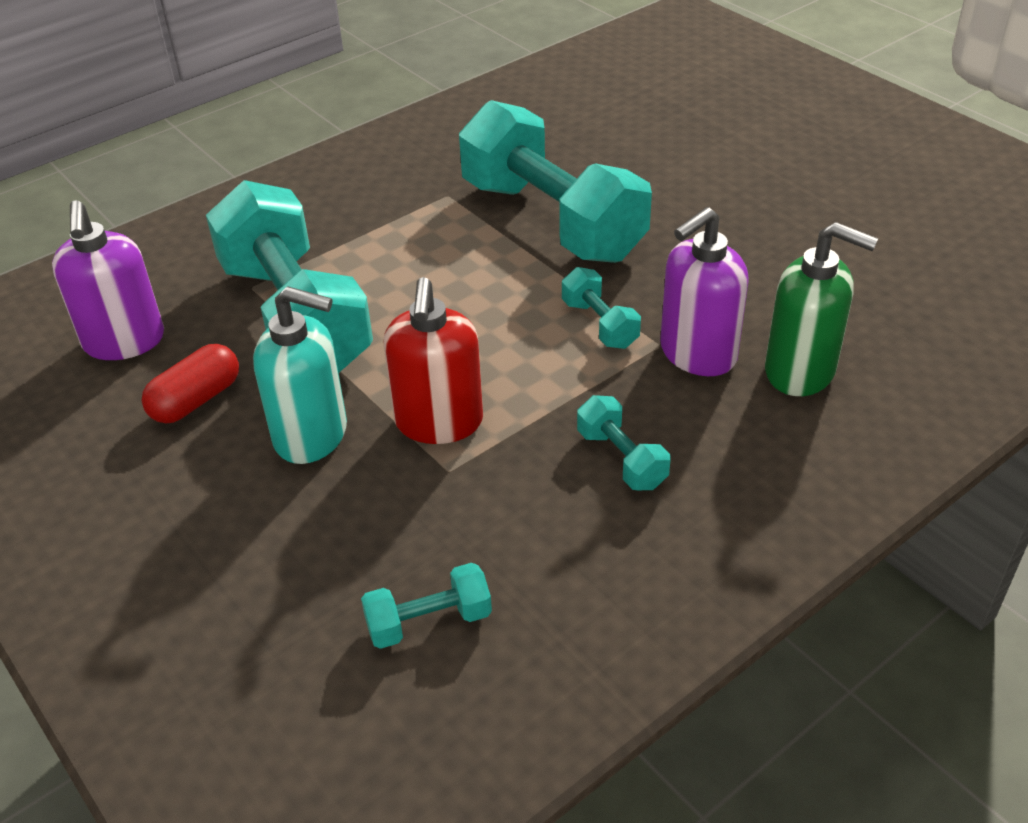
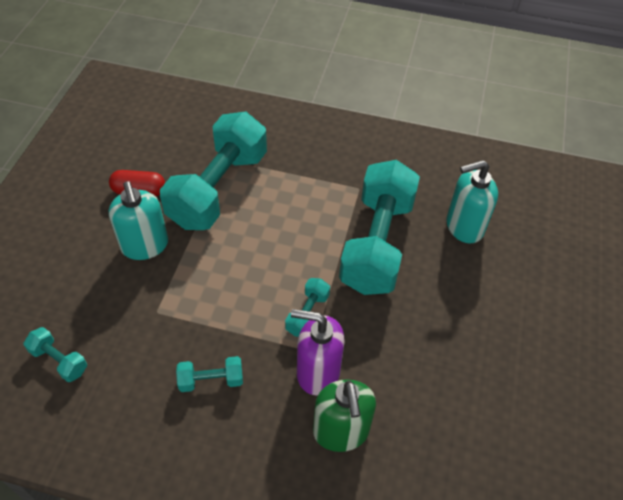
camera: 50 degrees right, 10 degrees up
purple soap dispenser [52,200,164,360] -> none
red soap dispenser [384,277,483,444] -> none
turquoise dumbbell [577,395,670,490] -> turquoise dumbbell turned 60 degrees clockwise [176,356,243,392]
none -> turquoise soap dispenser [446,160,498,243]

